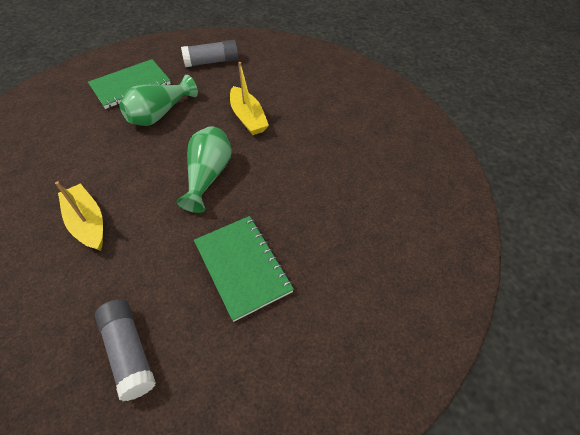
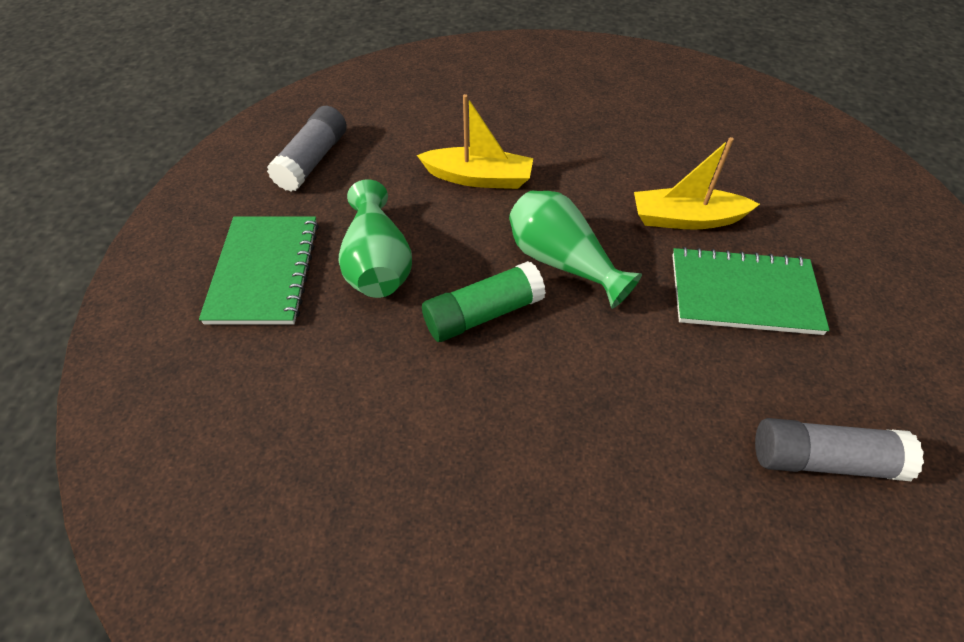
camera: 55 degrees left, 0 degrees up
yellow boat [55,181,103,251] -> yellow boat moved to [634,137,760,230]
none -> green glue stick [422,261,546,342]

